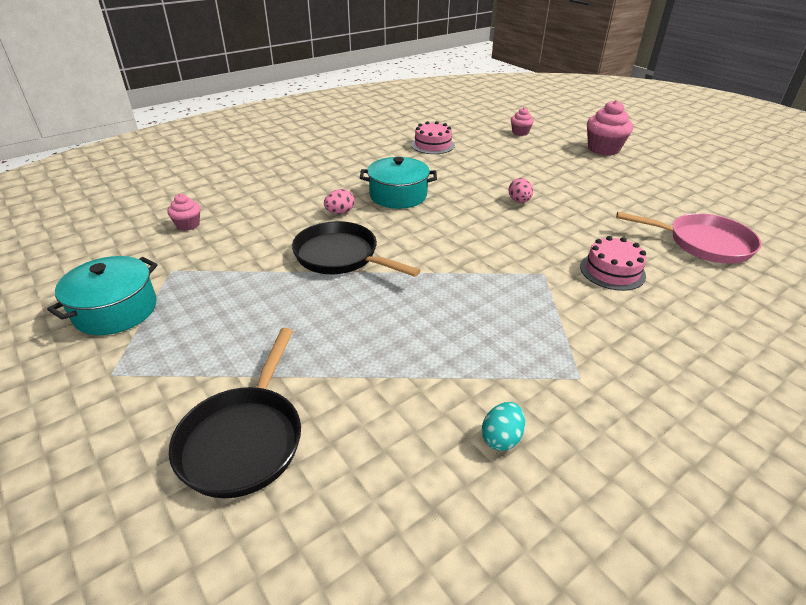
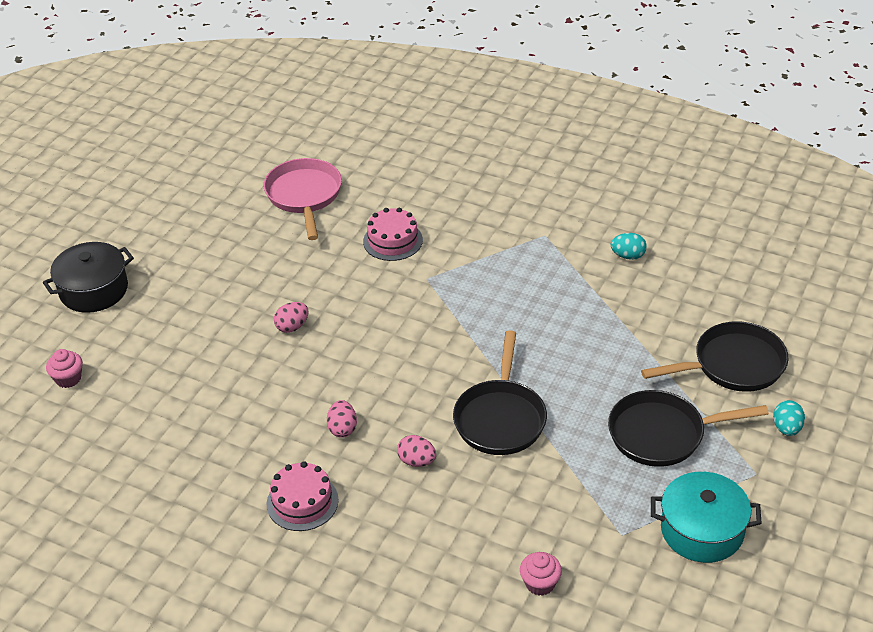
camera: 115 degrees left, 5 degrees up
turquoise pot [360,157,437,209] -> pink egg [327,400,357,438]
pink cake [411,121,455,154] -> pink cake moved to [267,461,339,531]
pink cupcake [587,100,633,155] -> black pot [43,242,134,313]
none -> black pan [608,390,769,467]
none -> turquoise egg [773,400,805,436]

